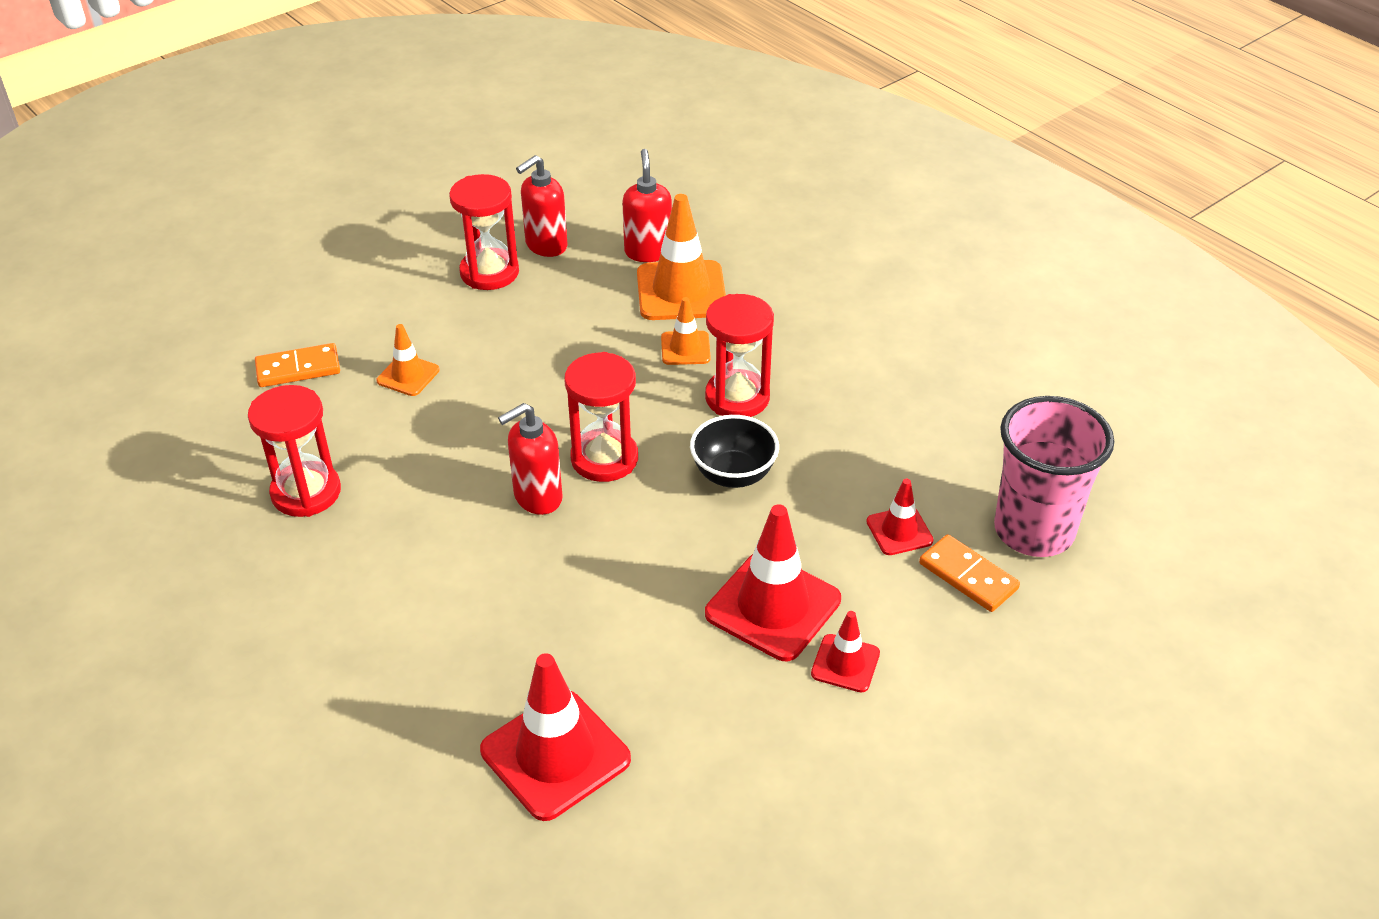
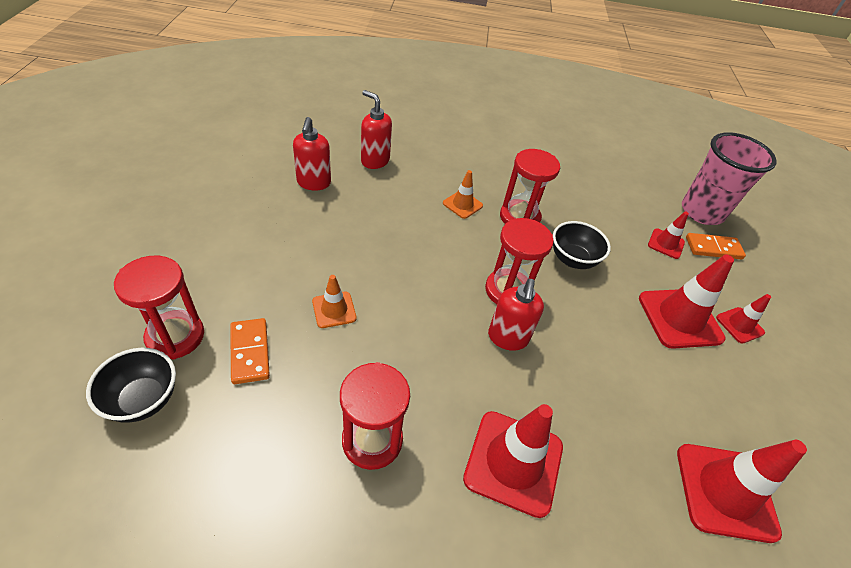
camera: 50 degrees left, 5 degrees up
orange domino [255,343,340,387] -> orange domino turned 45 degrees counterclockwise [230,318,270,384]
red hourglass [449,174,519,290] -> red hourglass moved to [114,256,204,359]
orange traffic cone [637,194,726,320] -> none
none -> black bowl [86,348,176,423]
none -> red traffic cone [463,404,563,518]

